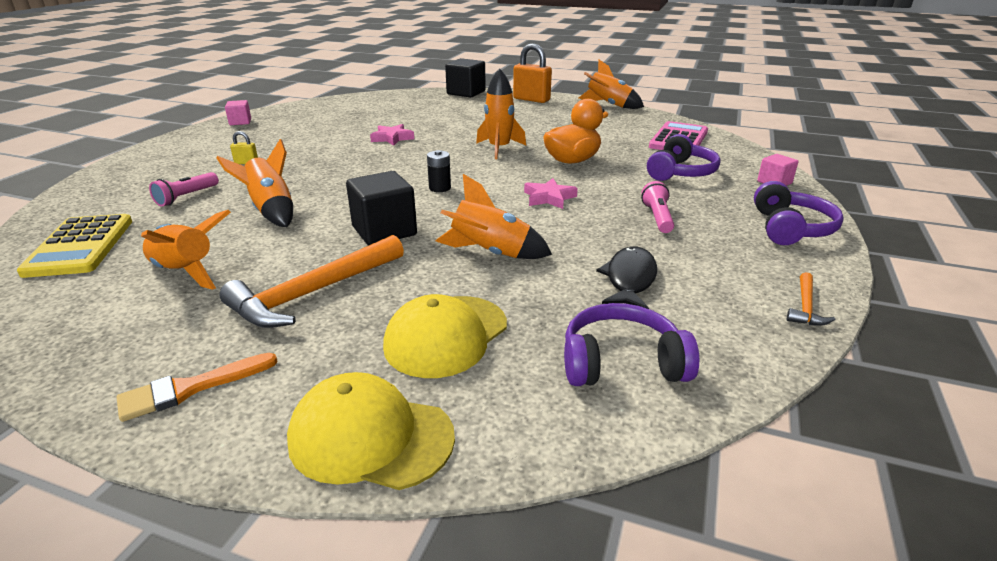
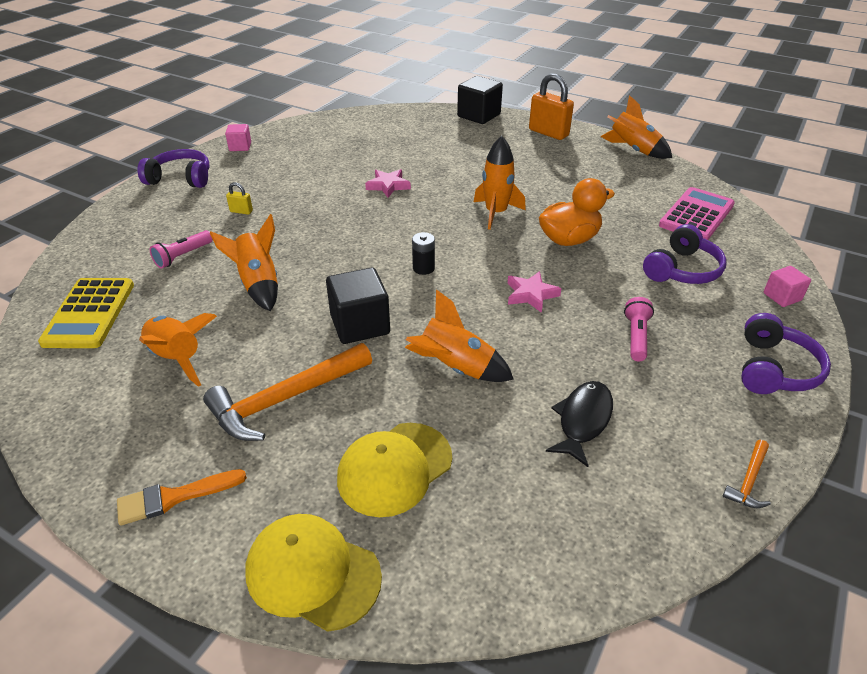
camera: 10 degrees right, 10 degrees up
purple headphones [564,303,699,386] -> purple headphones moved to [138,149,210,188]

